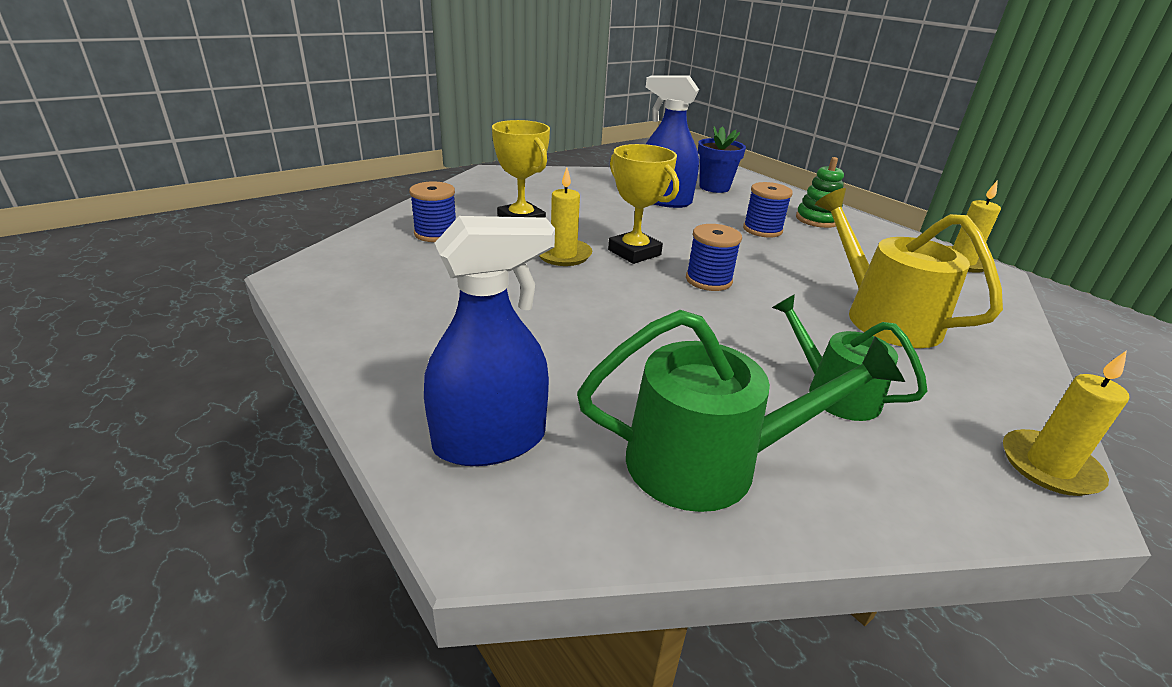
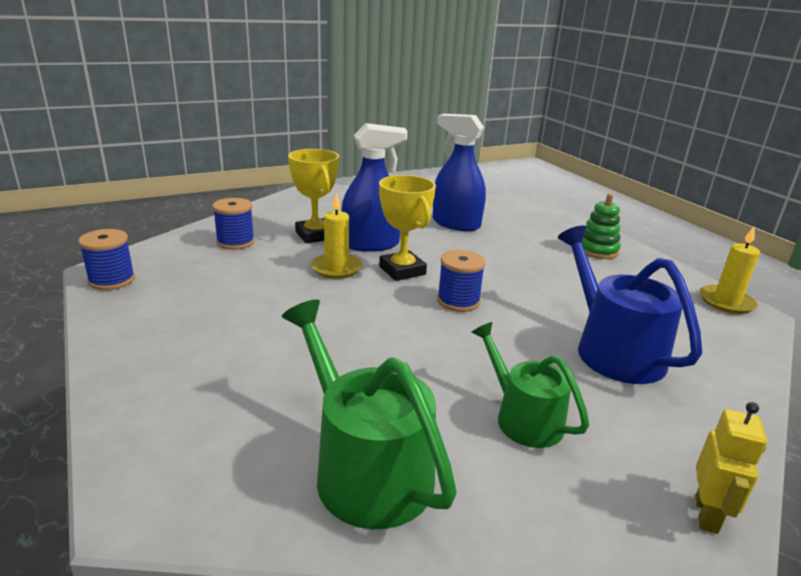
camera: 10 degrees right, 5 degrees down
blue spray bottle [424,216,555,466] -> blue spray bottle moved to [342,123,408,252]
green watering can [577,310,905,512] -> green watering can turned 135 degrees counterclockwise [282,299,457,529]
blue flower pot [698,127,746,193] -> none
blue spool [743,182,793,238] -> blue spool moved to [78,229,135,290]
yellow watering can [815,188,1003,348] -> blue watering can [558,225,702,384]
yellow candle [1003,350,1129,496] -> yellow robot [695,402,767,534]

